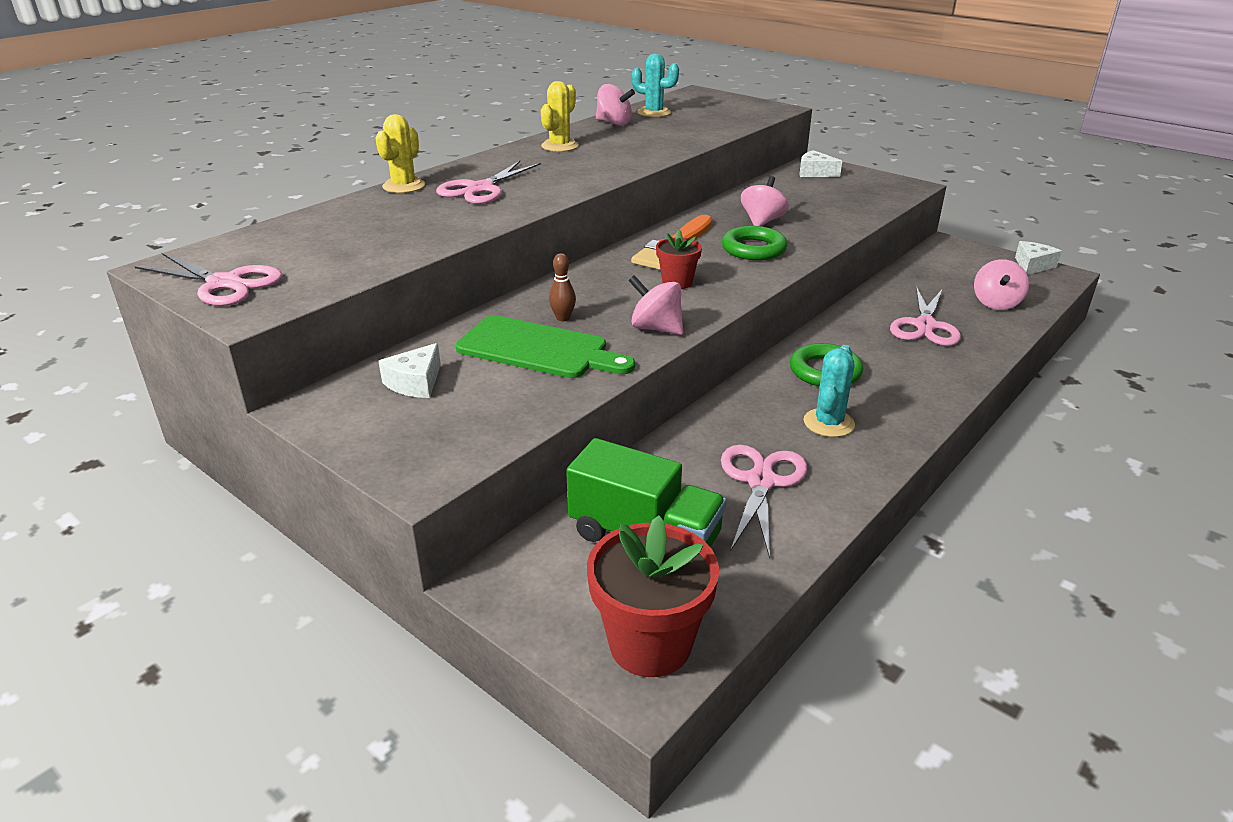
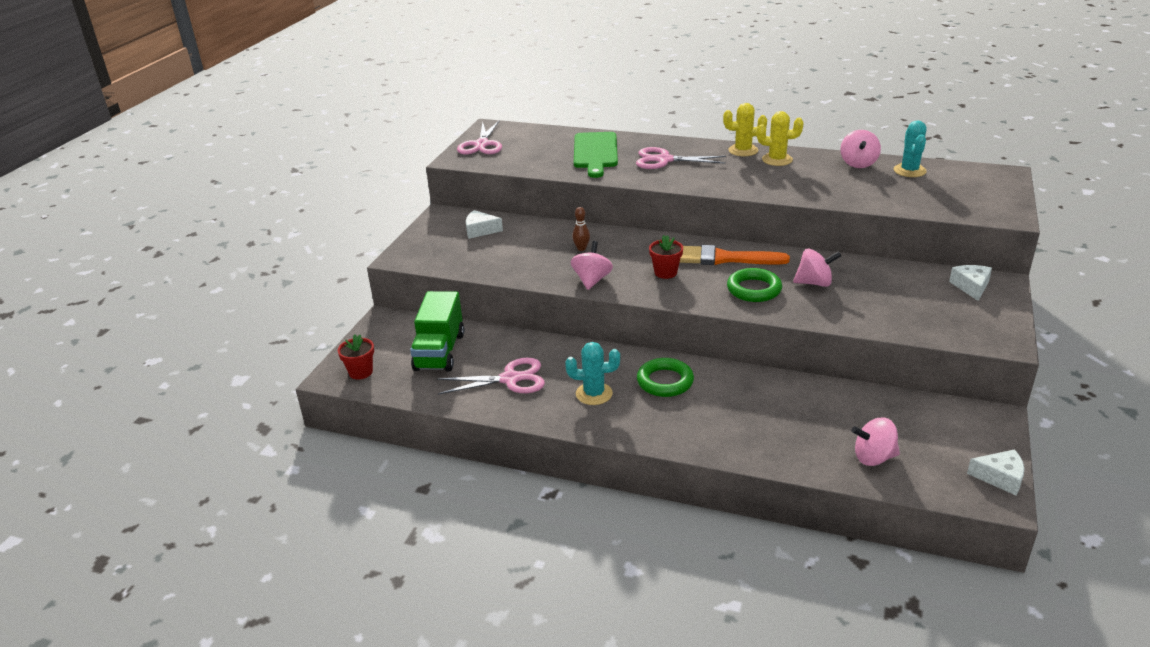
camera: 70 degrees right, 0 degrees up
yellow cactus [375,114,425,193] -> yellow cactus moved to [723,103,767,156]
green cutting board [456,315,635,378] -> green cutting board moved to [574,132,618,178]
red flower pot [587,515,719,677] -> red flower pot [338,334,374,380], size x0.56
pink scissors [890,286,961,346] -> none

